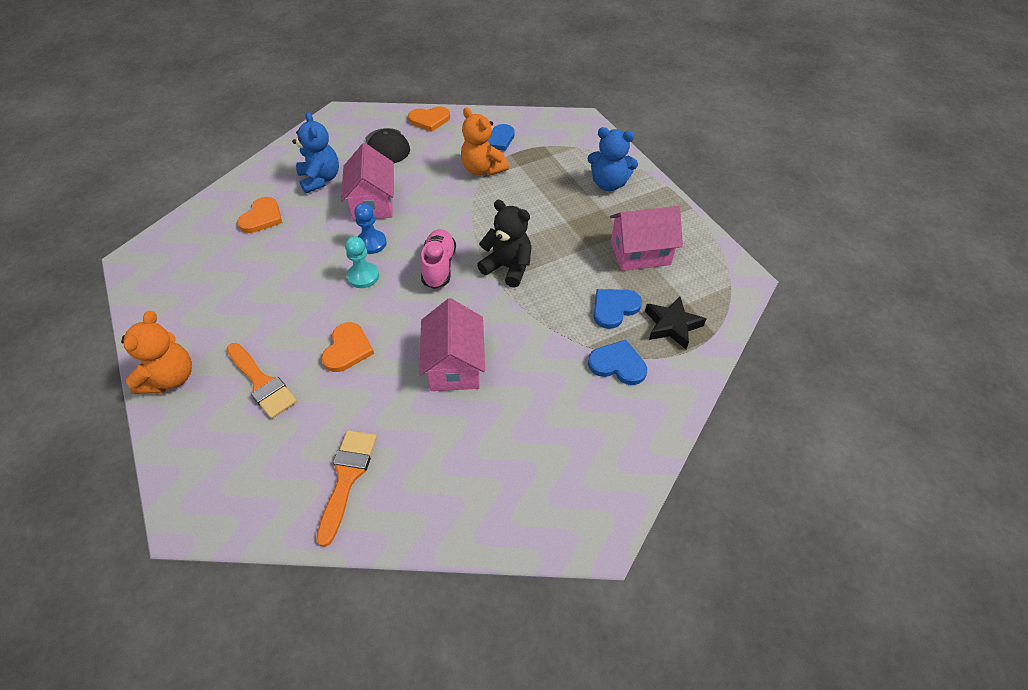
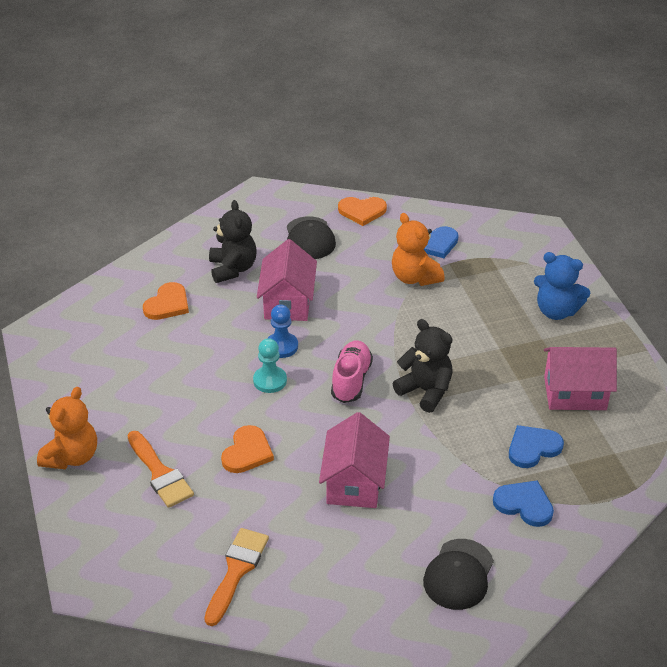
camera: 10 degrees right, 10 degrees down
blue teddy bear [292,112,339,194] -> black teddy bear [209,200,256,283]
black star [645,296,706,349] -> none
none -> black cap [423,539,494,610]

